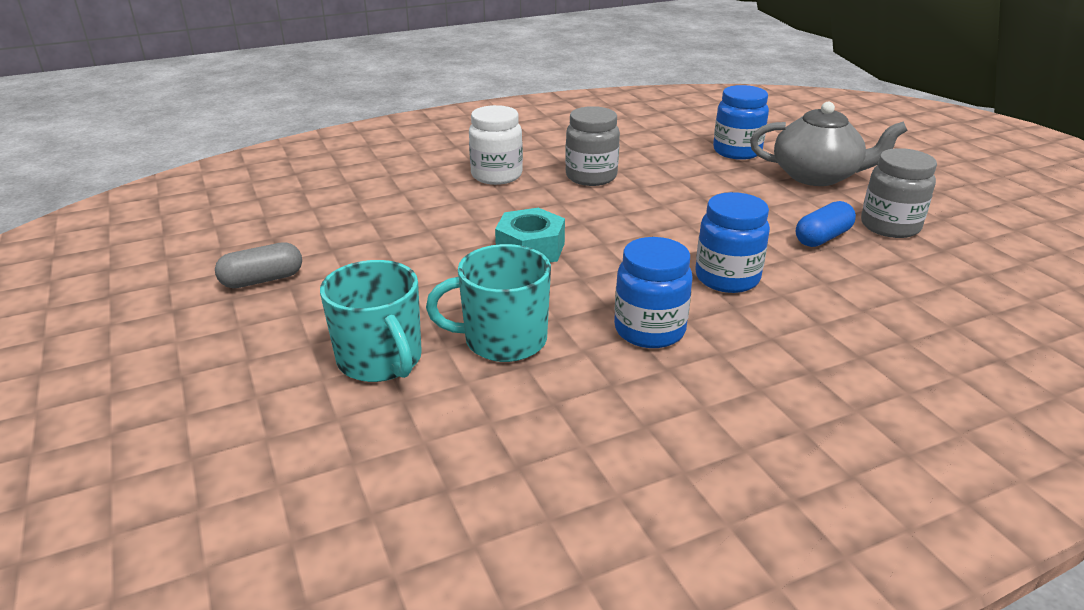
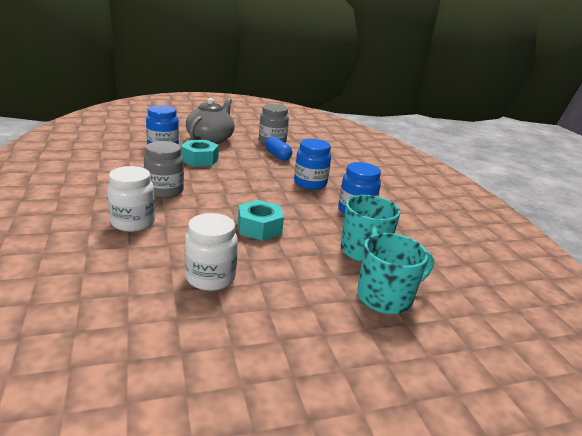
camera: 85 degrees left, 5 degrees down
grey capsule [215,242,302,288] -> none
none -> turquoise nut [181,140,219,167]
none -> white jar [185,213,238,291]

